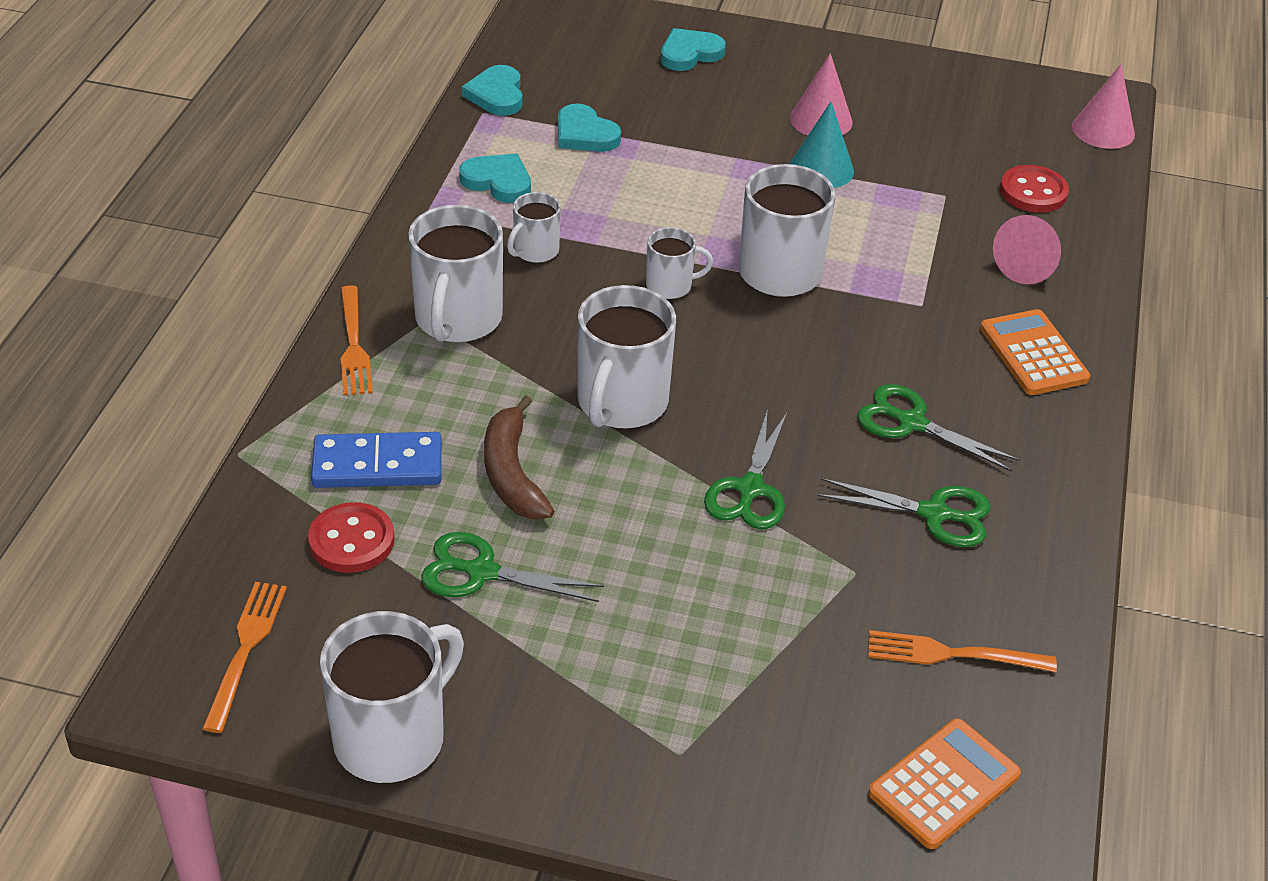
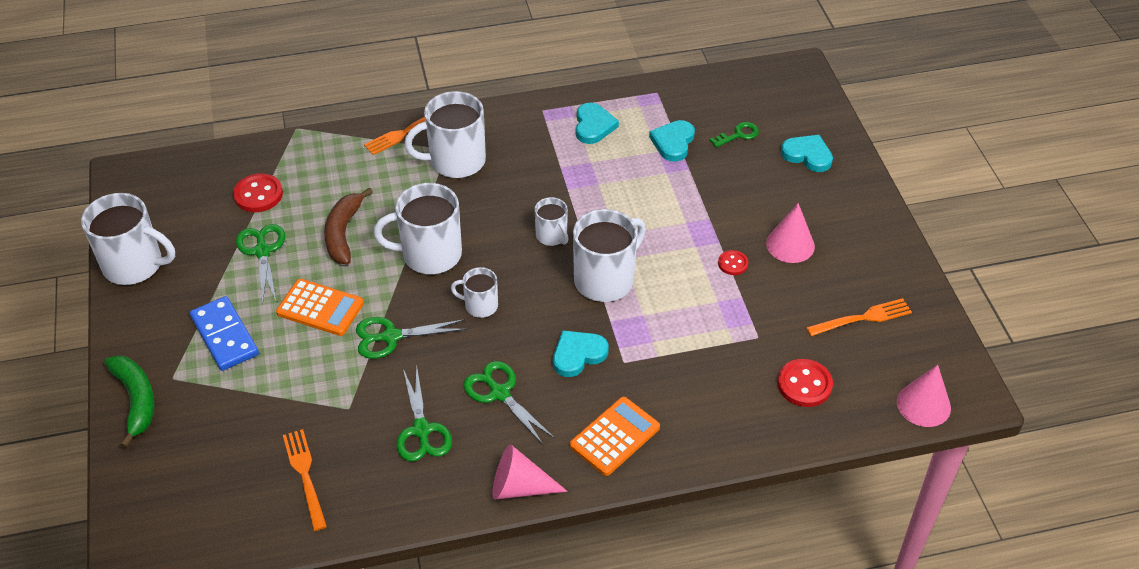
camera: 65 degrees right, 5 degrees up
orange fork [202,582,287,733] -> orange fork moved to [806,298,912,336]
blue domino [311,432,442,488] -> blue domino moved to [190,296,259,371]
turquoise heart [462,65,523,116] -> turquoise heart moved to [553,330,609,377]
brown banana [484,395,554,519] -> brown banana turned 45 degrees counterclockwise [324,188,373,264]
white mug [507,192,561,263] -> white mug moved to [451,267,498,318]
turquoise cone [790,102,854,188] -> red button [718,250,748,275]
green scissors [857,384,1020,472] -> green scissors turned 45 degrees counterclockwise [463,361,555,446]
orange calculator [868,719,1021,849] -> orange calculator moved to [276,279,364,336]
pink cone [993,215,1061,284] -> pink cone moved to [492,444,568,500]
none -> green banana [105,355,155,448]
none -> green key [709,122,759,148]

